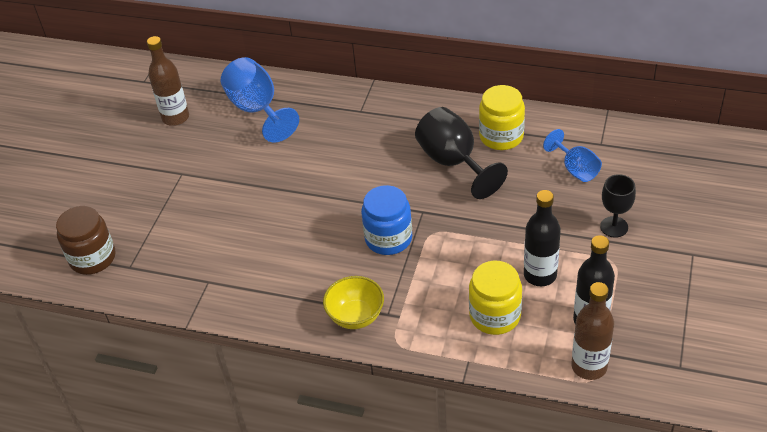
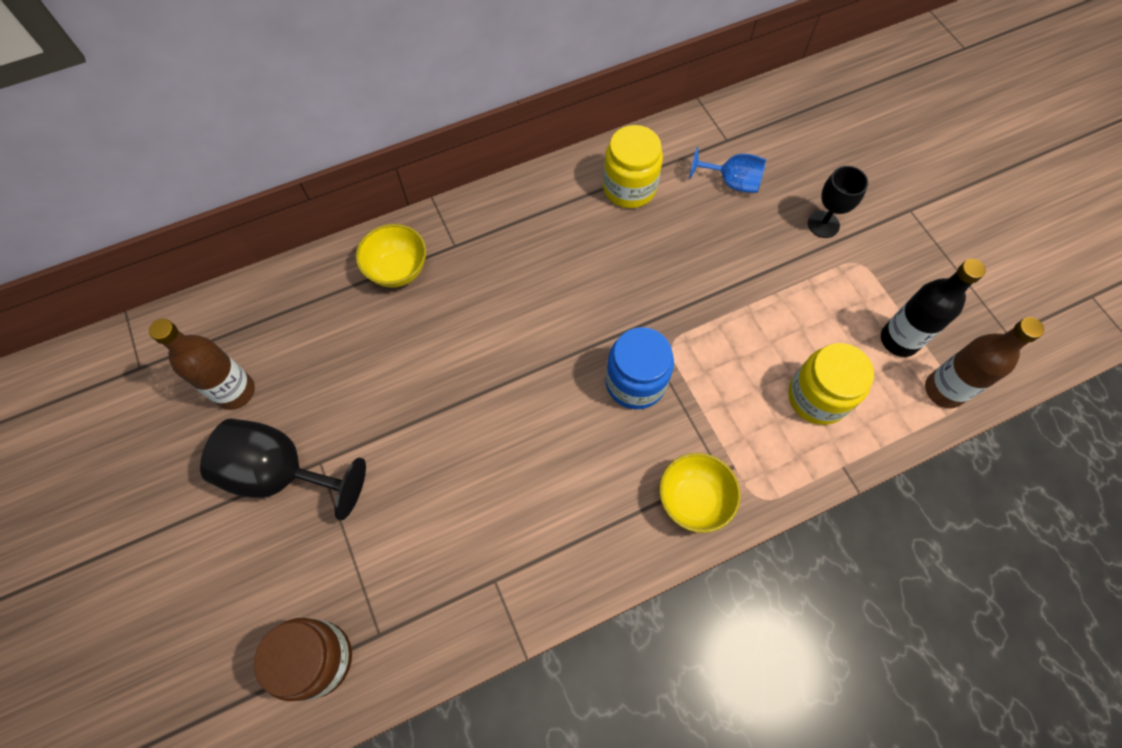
camera: 45 degrees left, 20 degrees up
blue goblet [221,57,299,143] -> none
black goblet [415,107,508,199] -> black goblet moved to [200,418,366,520]
black bottle [524,190,561,286] -> none
none -> yellow bowl [356,224,426,288]

